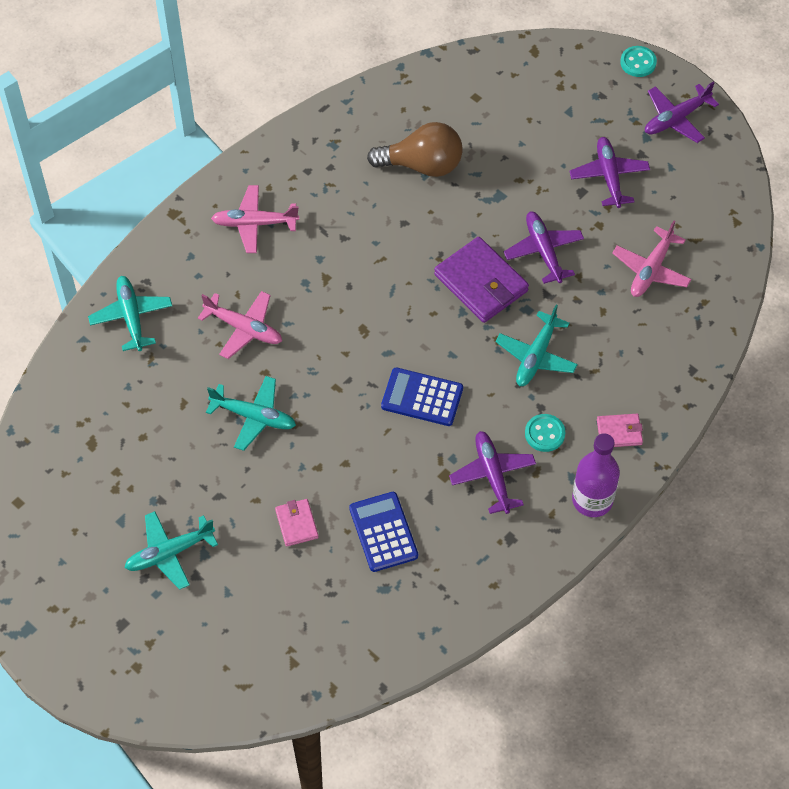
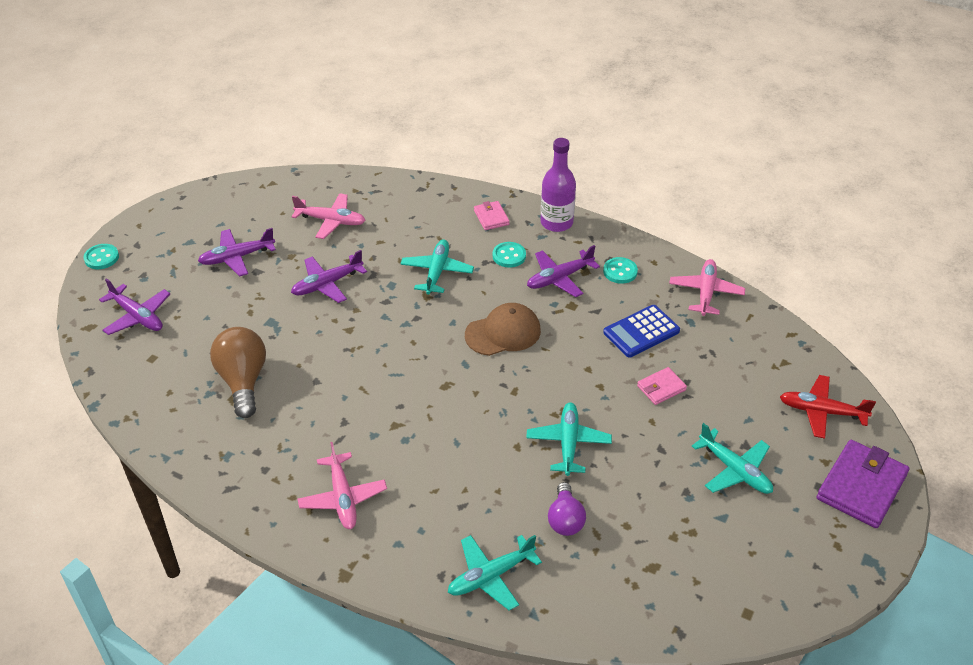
camera: 105 degrees left, 15 degrees down
pink plane [198,291,282,359] -> pink plane moved to [669,259,745,316]
blue calculator [381,368,463,426] -> brown cap [465,303,541,356]
purple wallet [434,237,529,323] -> purple wallet moved to [817,440,909,528]
turquoise plane [495,305,578,386] -> turquoise plane turned 90 degrees counterclockwise [400,239,474,295]
purple plane [645,82,719,143] -> purple plane moved to [99,278,170,335]
none -> purple light bulb [548,482,586,536]
none -> turquoise button [603,257,638,284]
none -> red plane [780,375,876,439]

